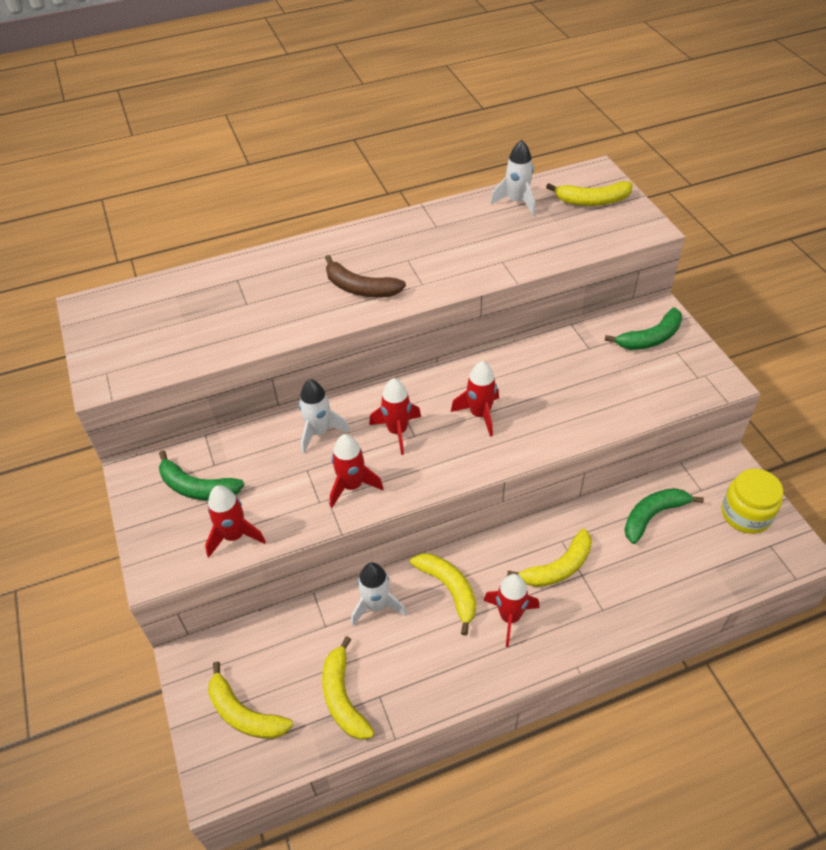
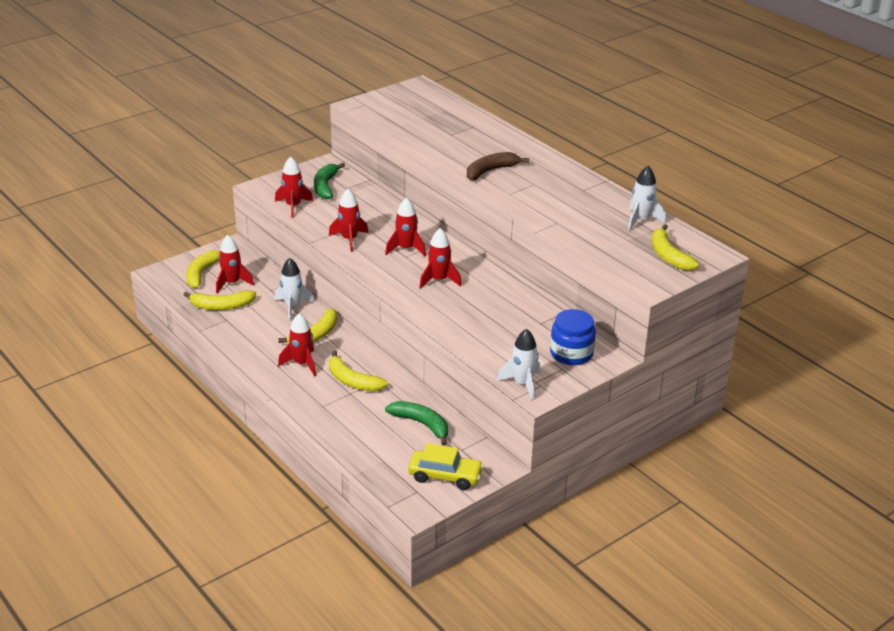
camera: 70 degrees right, 15 degrees down
white rocket [299,379,350,454] -> white rocket moved to [497,329,540,401]
yellow banana [322,636,374,740] -> yellow banana turned 150 degrees counterclockwise [183,290,256,310]
brown banana [325,255,406,297] -> brown banana turned 45 degrees clockwise [467,152,529,180]
green banana [605,307,682,350] -> blue jar [550,309,596,365]
yellow jar [721,469,783,534] -> yellow car [408,443,484,490]
none -> red rocket [216,235,254,293]

